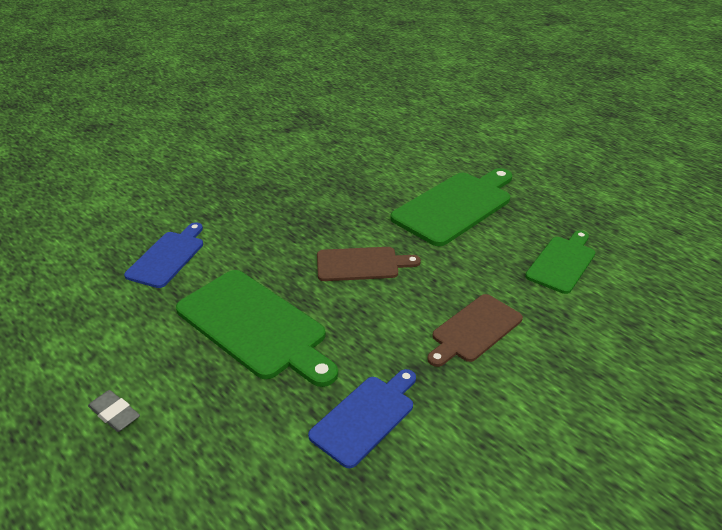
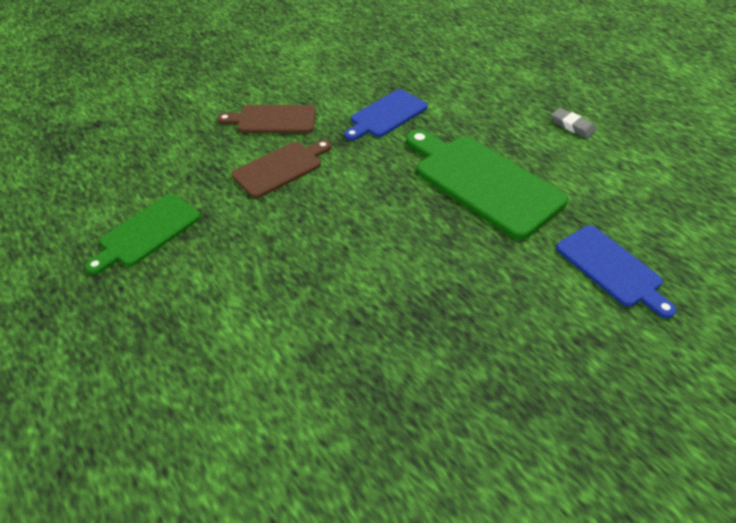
camera: 175 degrees left, 10 degrees up
blue cutting board [124,222,203,288] -> blue cutting board turned 60 degrees counterclockwise [556,225,676,318]
brown cutting board [317,247,421,281] -> brown cutting board moved to [217,105,316,133]
green cutting board [390,168,512,246] -> none

